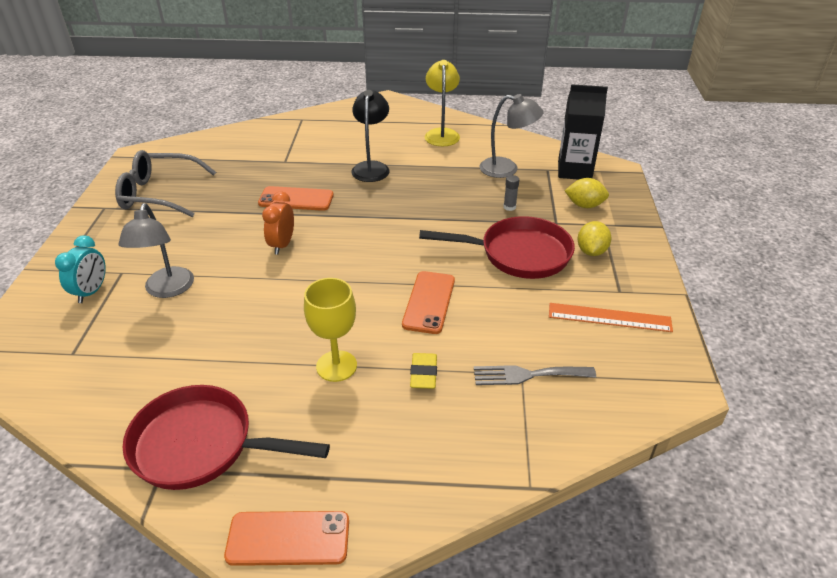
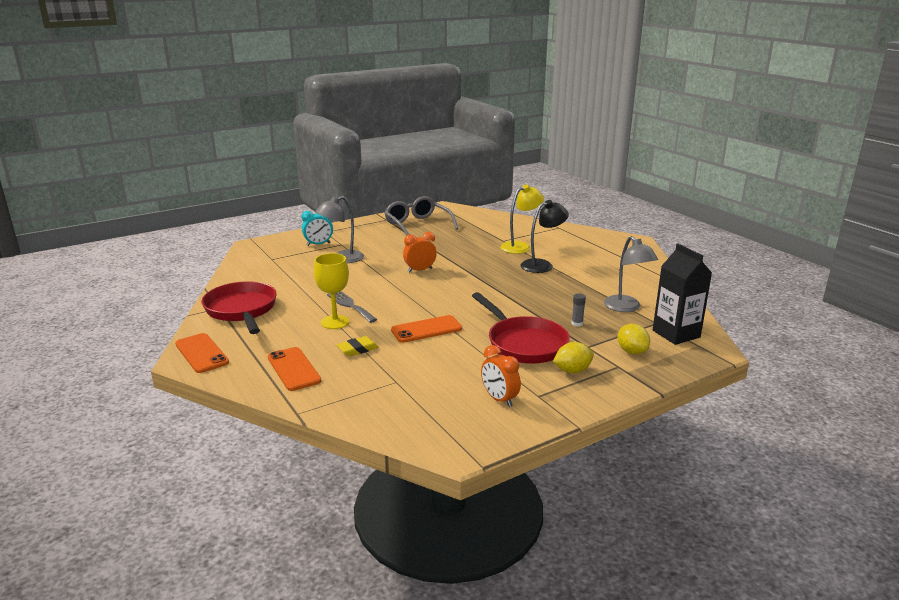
camera: 55 degrees right, 15 degrees down
orange phone [258,186,334,211] -> orange phone moved to [268,347,321,391]
yellow lamp [425,60,460,146] -> yellow lamp moved to [500,185,544,254]
grey fork [474,365,596,385] -> grey fork moved to [327,291,377,323]
orange ruler [549,303,673,332] -> orange clock [481,345,521,407]

